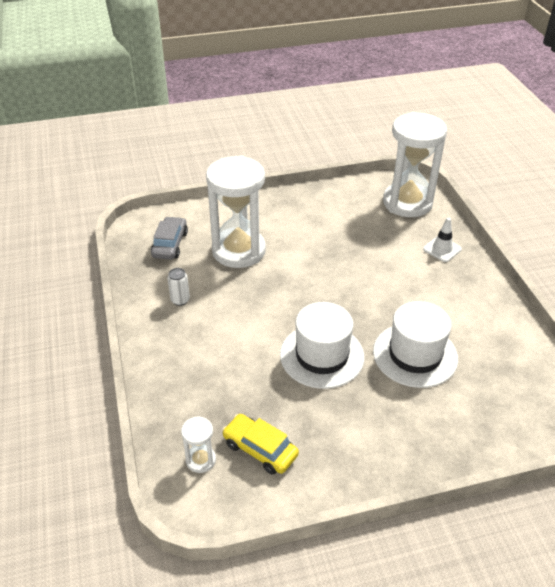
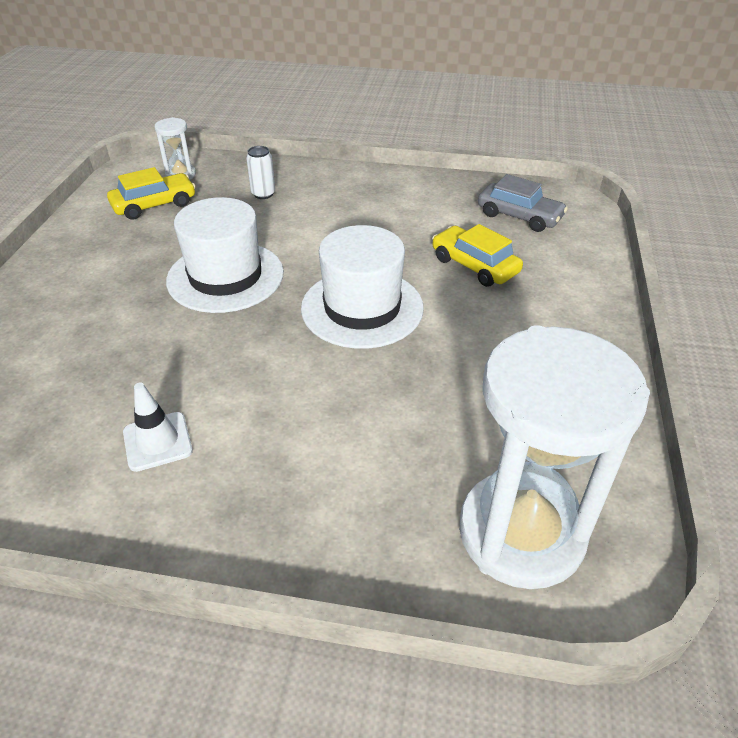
camera: 115 degrees right, 0 degrees up
white can [167,268,190,306] -> white can moved to [246,146,275,199]
white hourglass [206,156,266,268] -> yellow car [432,224,523,287]
white hat [373,301,458,388] -> white hat moved to [301,225,424,349]
white traffic cone [423,218,462,262] -> white traffic cone moved to [123,383,193,472]

